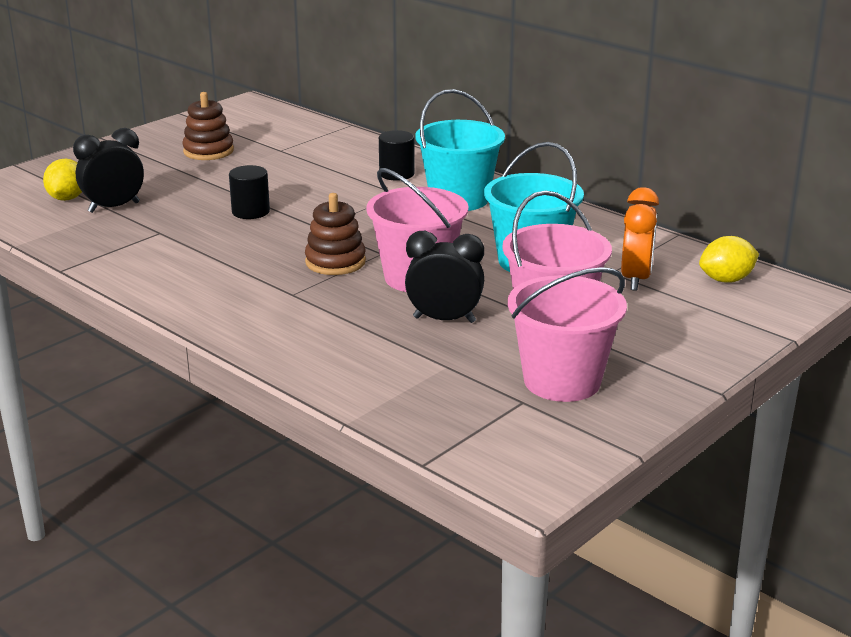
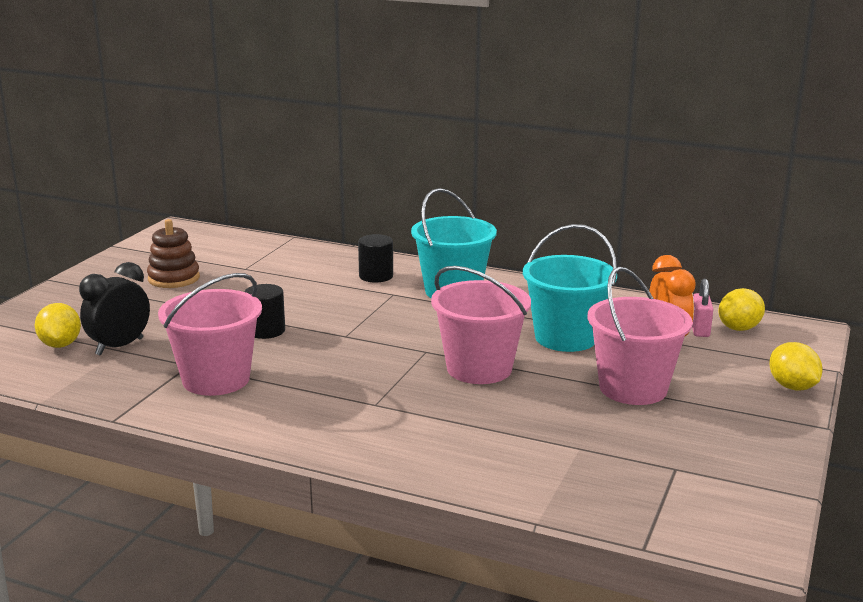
camera: 20 degrees left, 5 degrees down
brown stacking toy [305,193,366,275] -> none
black clock [405,231,484,323] -> none
pink bucket [508,267,627,402] -> pink bucket moved to [158,273,262,396]
none -> pink padlock [692,279,713,337]
none -> yellow lemon [769,342,823,390]

